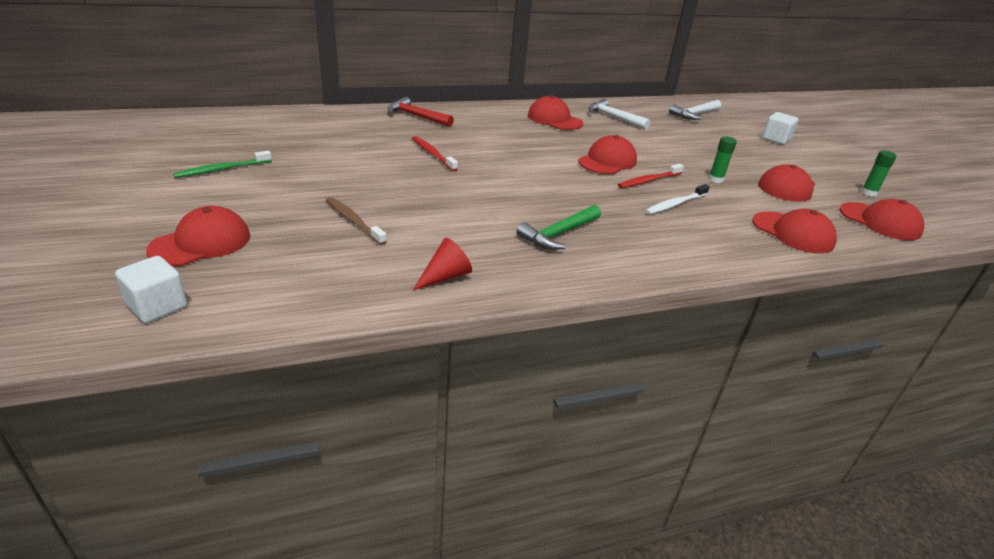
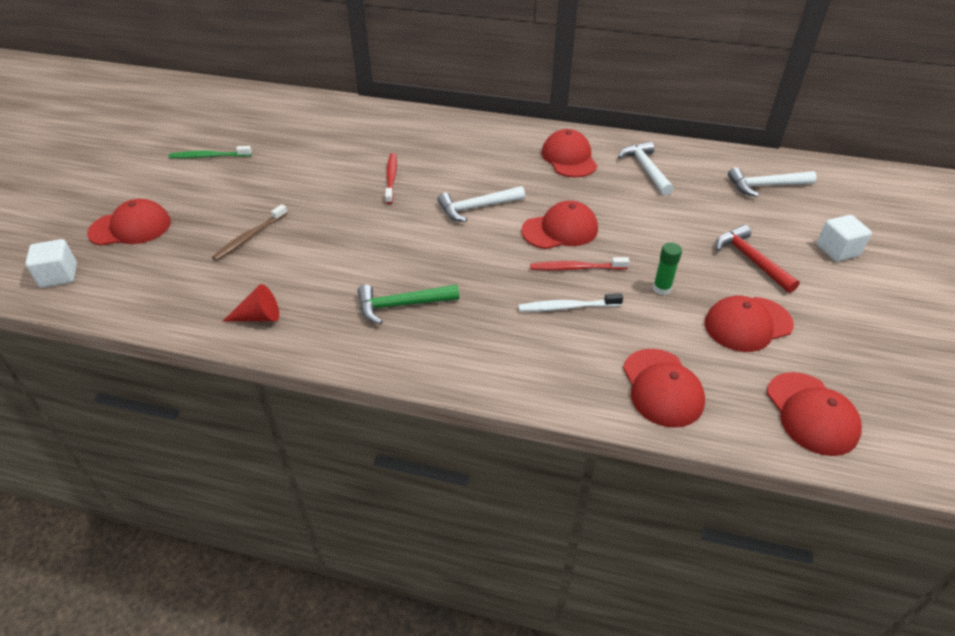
camera: 35 degrees right, 10 degrees up
brown toothbrush [326,197,387,245] -> brown toothbrush turned 135 degrees counterclockwise [212,204,288,261]
red hammer [388,97,454,127] -> red hammer moved to [716,225,800,293]
green glue stick [861,150,897,197] -> none
none -> white hammer [437,186,525,222]

